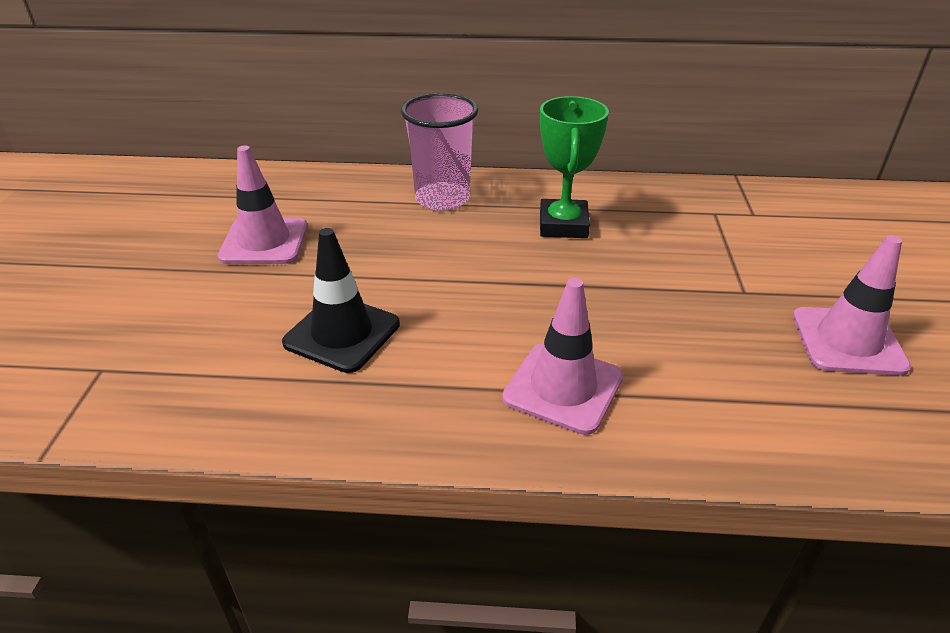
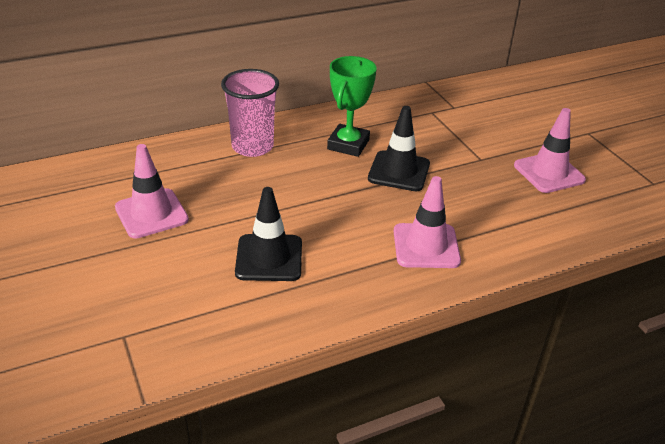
camera: 30 degrees left, 0 degrees up
green trophy [540,96,609,238] -> green trophy turned 45 degrees clockwise [327,56,377,157]
none -> black traffic cone [368,106,430,191]

